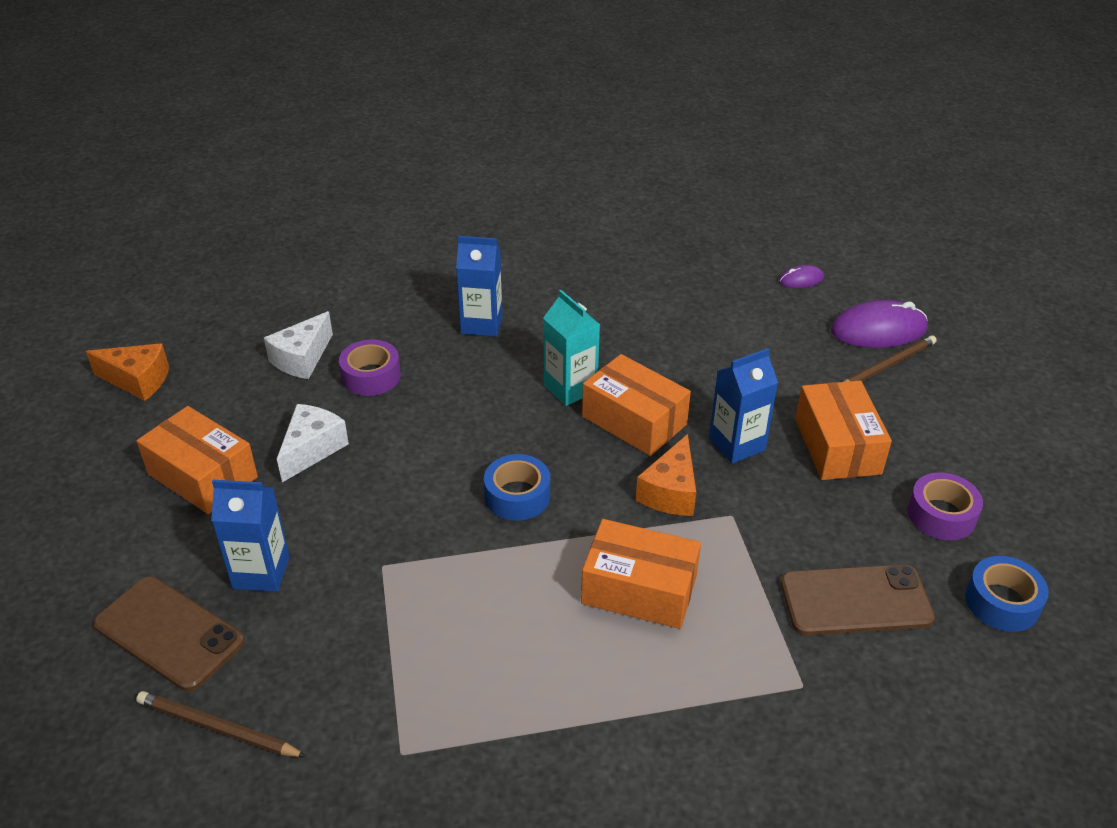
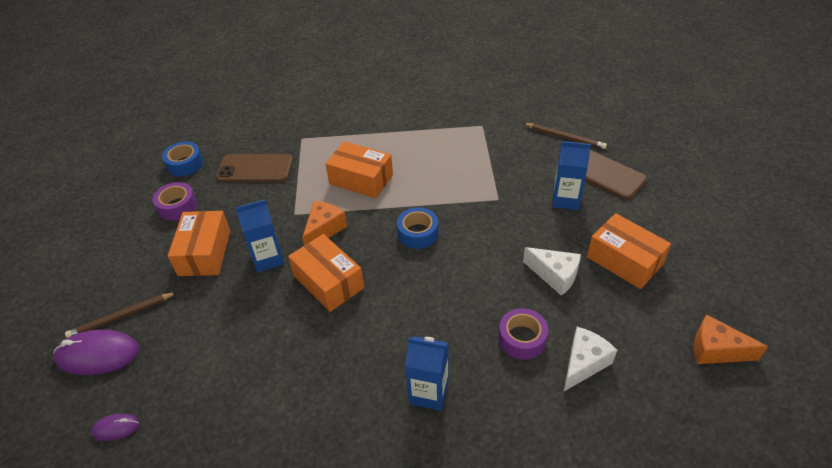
camera: 170 degrees left, 5 degrees up
white cheese [277,404,349,482] -> white cheese turned 90 degrees counterclockwise [523,247,581,296]
turquoise carton [543,290,600,406] -> none

